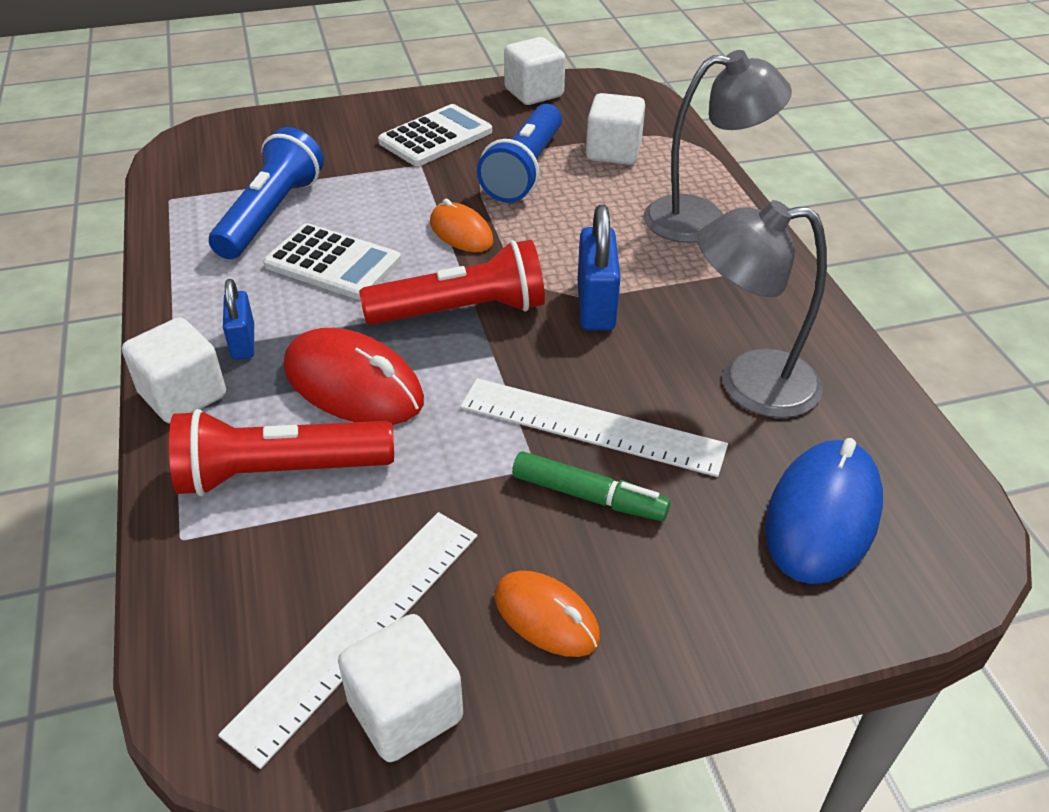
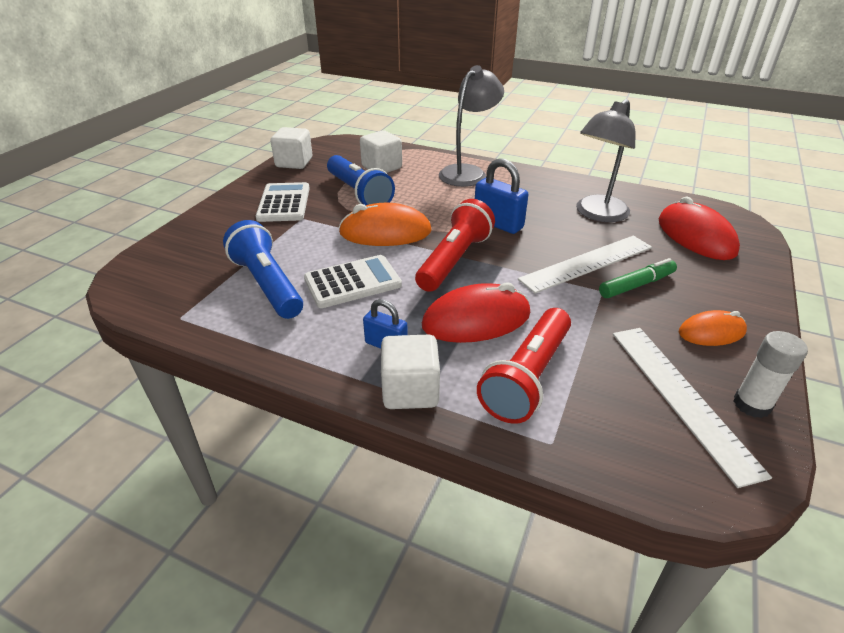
camera: 50 degrees left, 5 degrees down
white cube [338,614,463,762] -> white glue stick [734,331,808,418]
orange mouse [430,199,494,252] -> orange mouse [339,203,432,246], size x1.66
blue mouse [765,438,883,584] -> red mouse [659,197,740,260]

